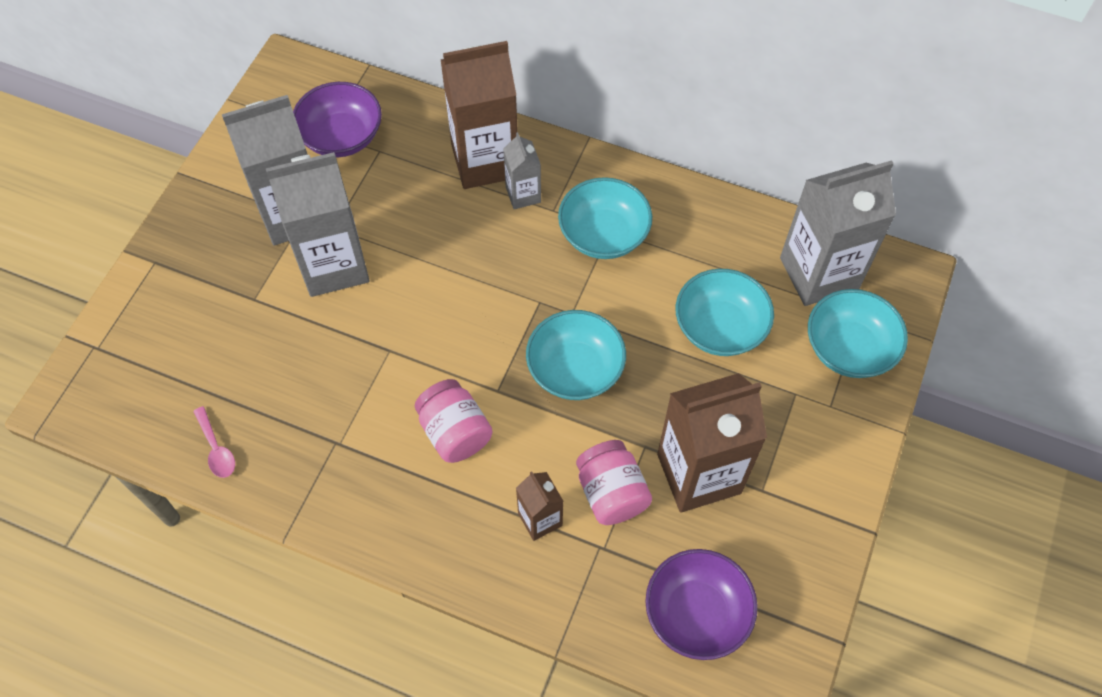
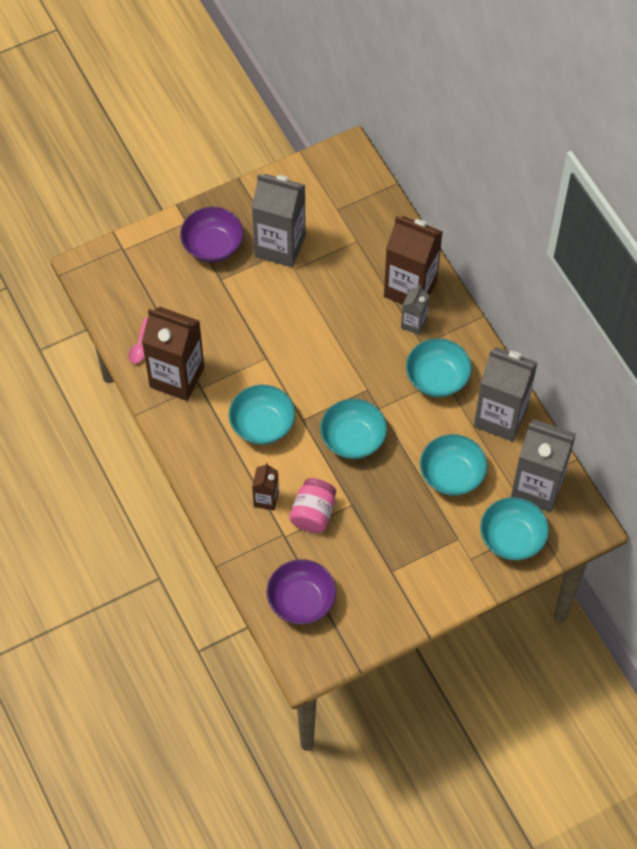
camera: 40 degrees right, 0 degrees up
grey carton [266,152,370,297] -> grey carton moved to [474,347,538,442]
purple bowl [293,82,382,157] -> purple bowl moved to [180,207,244,262]
pink jar [415,379,493,463] -> turquoise bowl [229,385,295,445]
brown carton [657,373,767,513] -> brown carton moved to [142,307,204,401]

